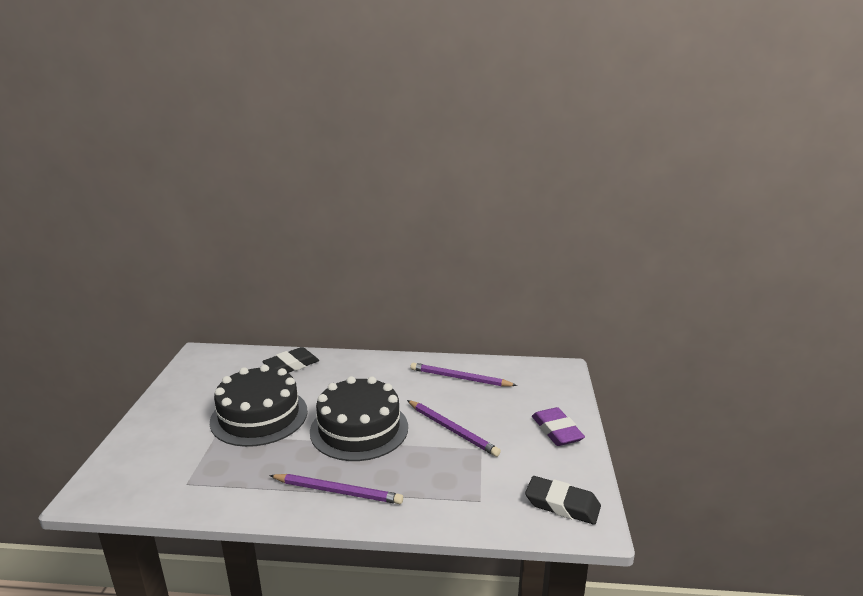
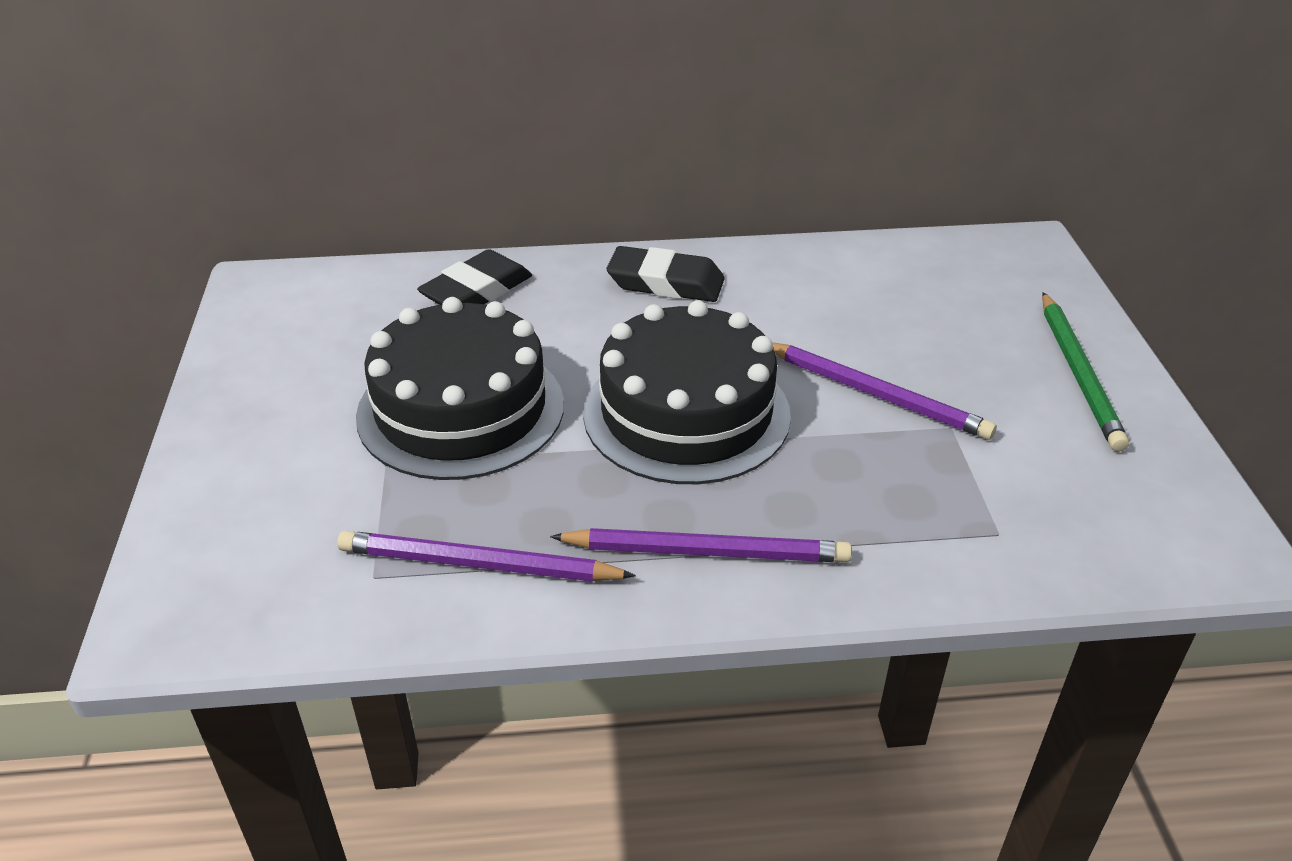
camera: 10 degrees left, 15 degrees up
purple pencil [411,363,517,387] -> purple pencil moved to [337,531,636,582]
black eraser [525,476,601,525] -> black eraser moved to [607,246,725,302]
purple eraser [532,407,585,446] -> green pencil [1042,292,1129,452]

